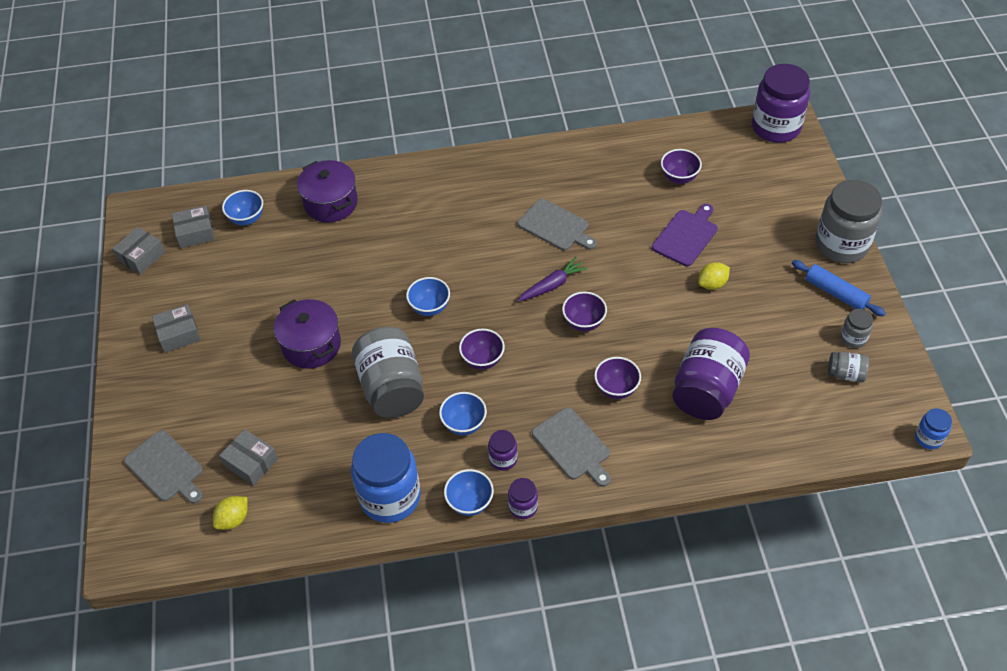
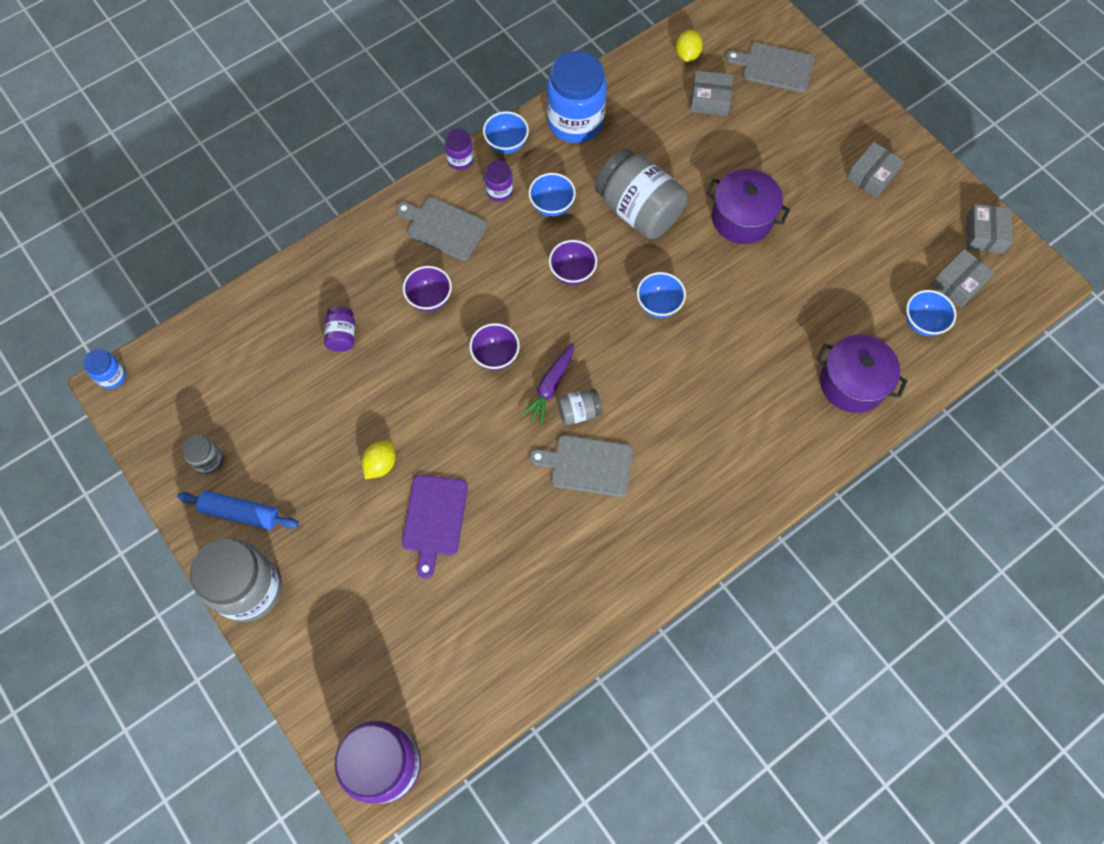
camera: 150 degrees right, 15 degrees up
purple bowl [661,149,702,184] -> none
purple jar [672,328,750,420] -> purple jar [324,307,355,352], size x0.47
grey jar [828,352,869,382] -> grey jar moved to [558,389,602,425]

